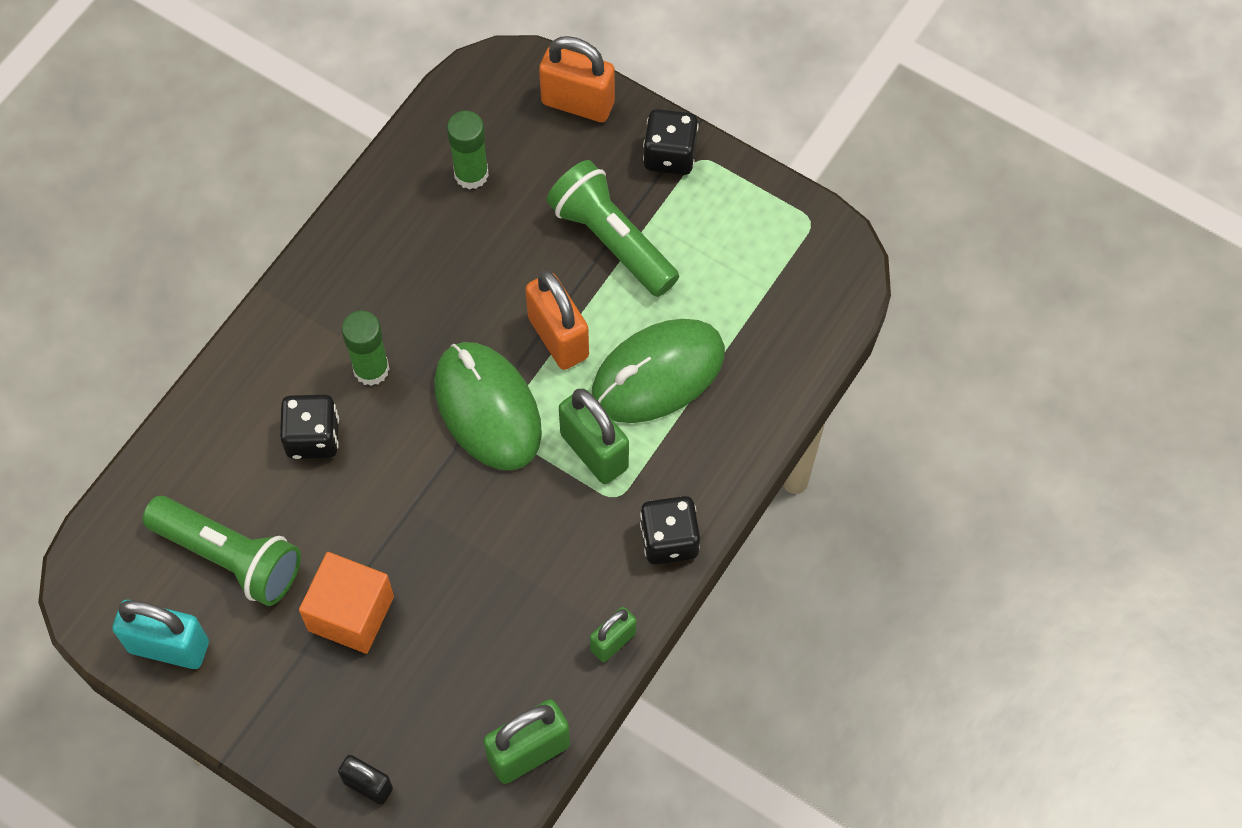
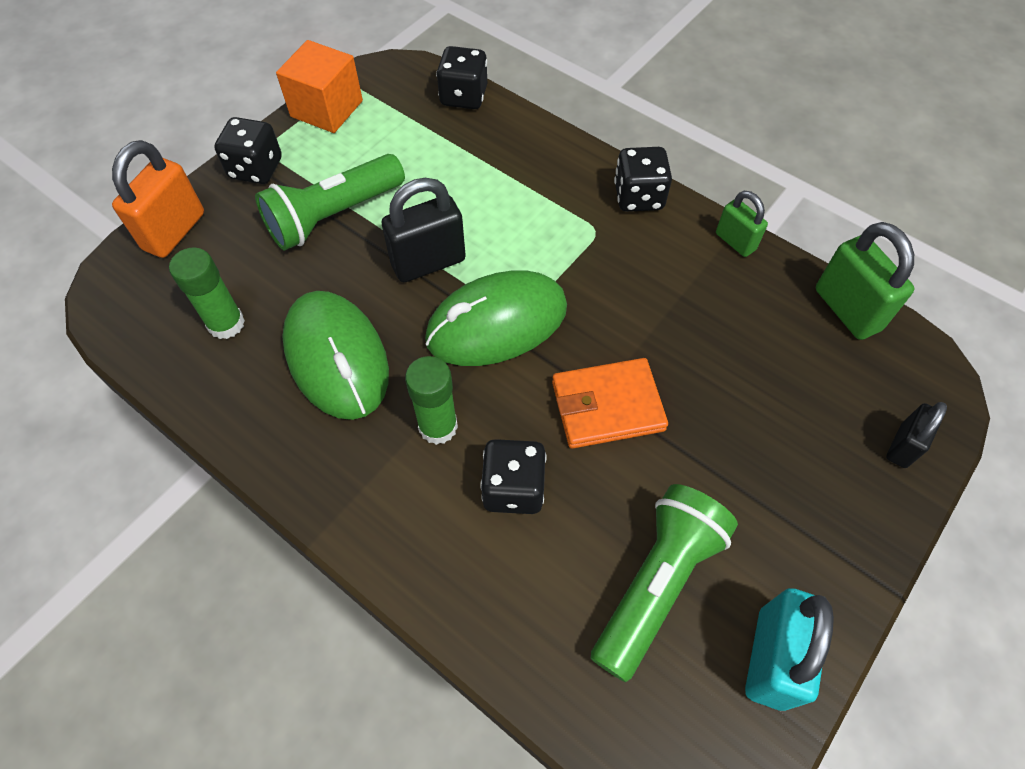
camera: 85 degrees left, 5 degrees down
orange cube [299,552,394,654] -> orange cube moved to [276,40,363,133]
orange padlock [525,270,589,370] -> black padlock [382,178,466,282]
green padlock [559,389,629,484] -> none
green mouse [592,319,725,423] -> green mouse moved to [282,291,389,420]
none -> black dice [436,46,487,109]
none -> orange wallet [552,358,668,449]

